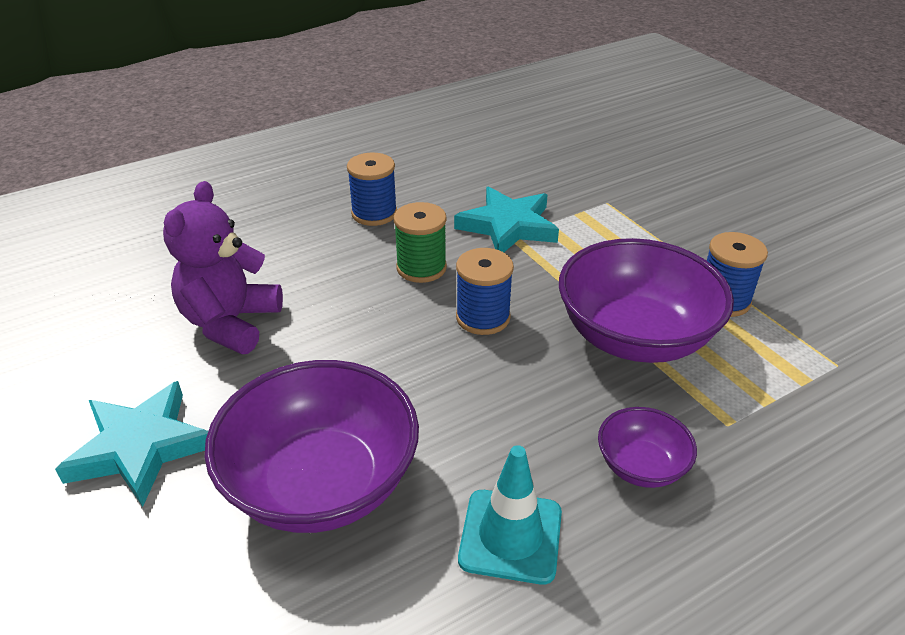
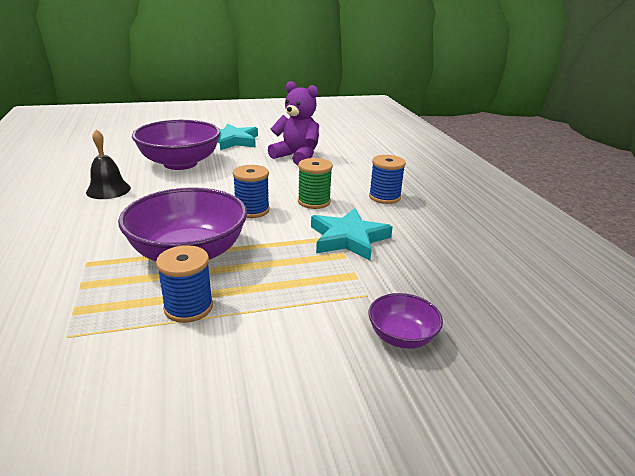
camera: 105 degrees right, 10 degrees down
turquoise traffic cone [458,445,562,585] -> black bell [86,129,131,199]
purple bowl [598,407,697,488] -> purple bowl moved to [368,293,443,349]

